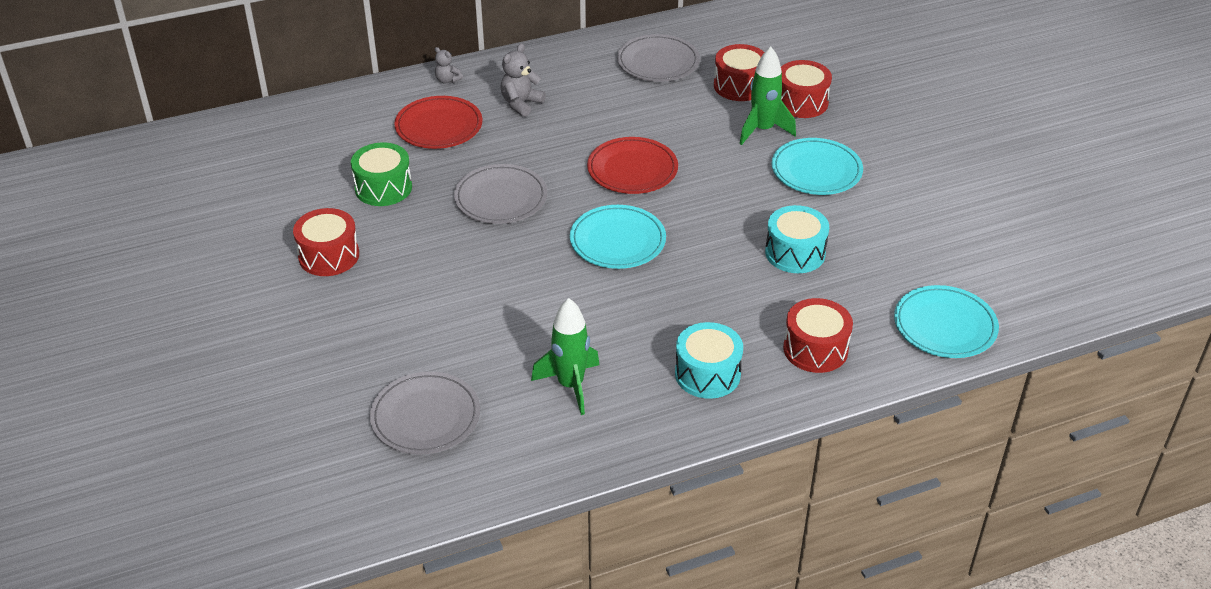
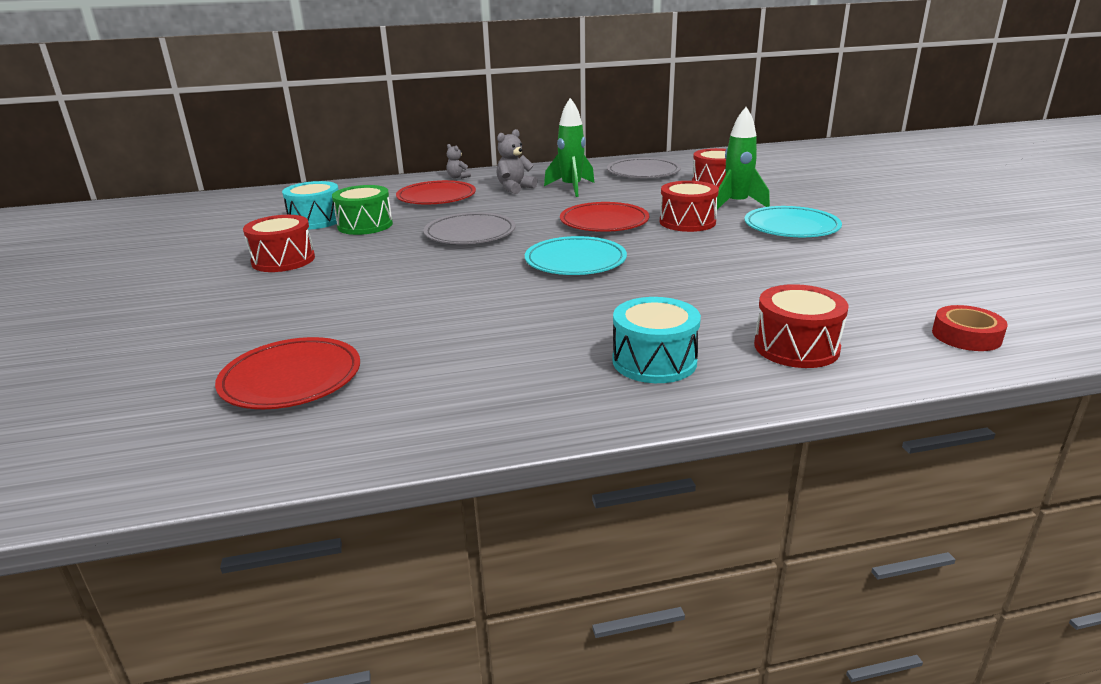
camera: 10 degrees right, 15 degrees down
grey plate [370,371,480,455] -> red plate [215,337,360,409]
green rocket [531,298,600,415] -> green rocket moved to [544,98,594,197]
turquoise drum [765,205,829,273] -> turquoise drum moved to [282,181,339,229]
red drum [781,60,832,118] -> red drum moved to [660,181,719,232]
turquoise plate [894,285,999,358] -> red tape [932,305,1008,351]

